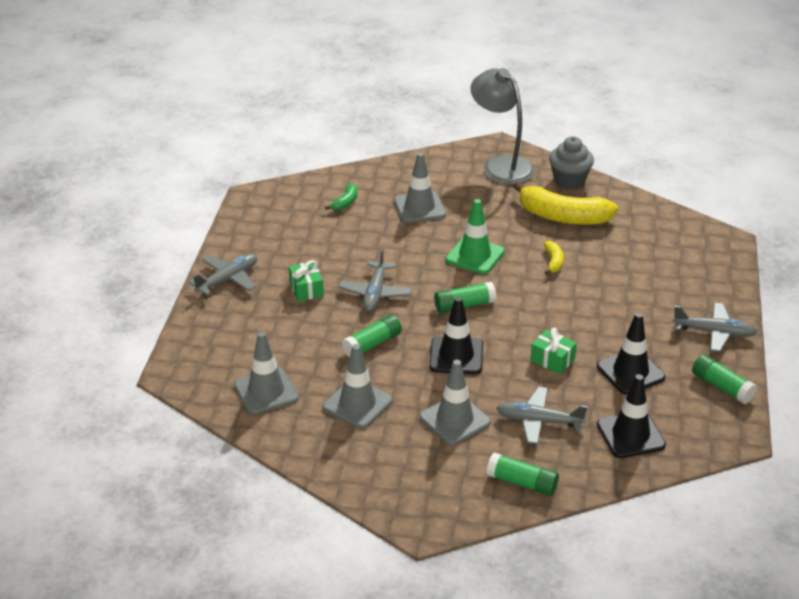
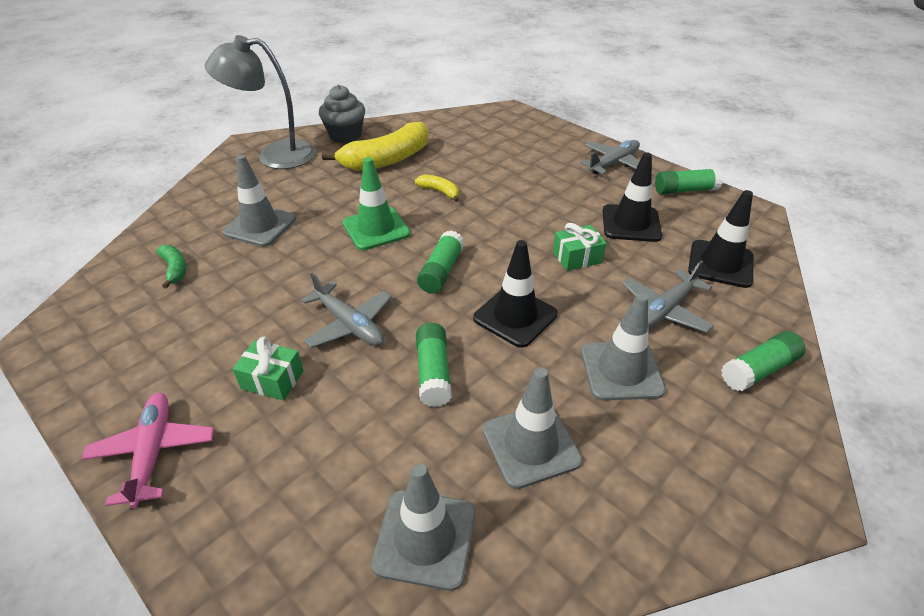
camera: 55 degrees left, 5 degrees up
grey plane [189,254,257,295] -> pink plane [82,393,214,508]

